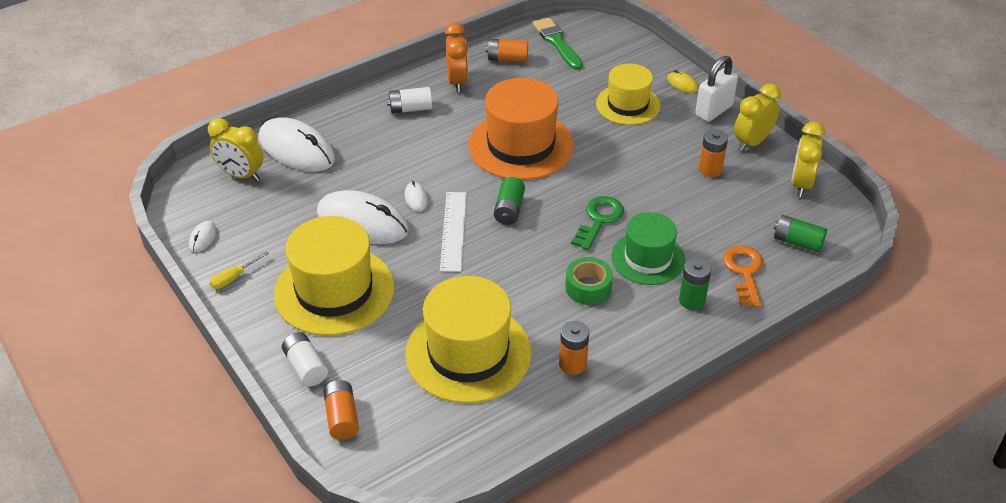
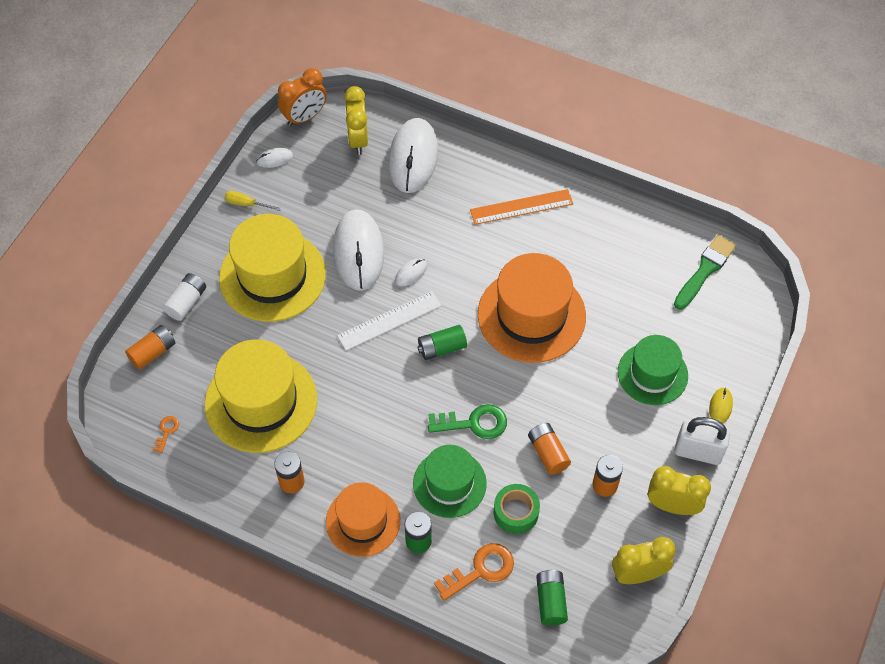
camera: 60 degrees right, 15 degrees up
white battery [387,87,432,113] -> orange ruler [470,189,573,225]
orange clock [445,22,468,92] -> orange clock moved to [278,68,327,126]
orange battery [486,39,528,62] -> orange battery moved to [528,423,571,475]
green tape [565,257,613,305] -> green tape moved to [494,484,540,534]
yellow hat [596,63,660,125] -> green hat [618,335,688,405]
none -> orange key [153,416,179,453]
none -> orange hat [326,483,400,557]

